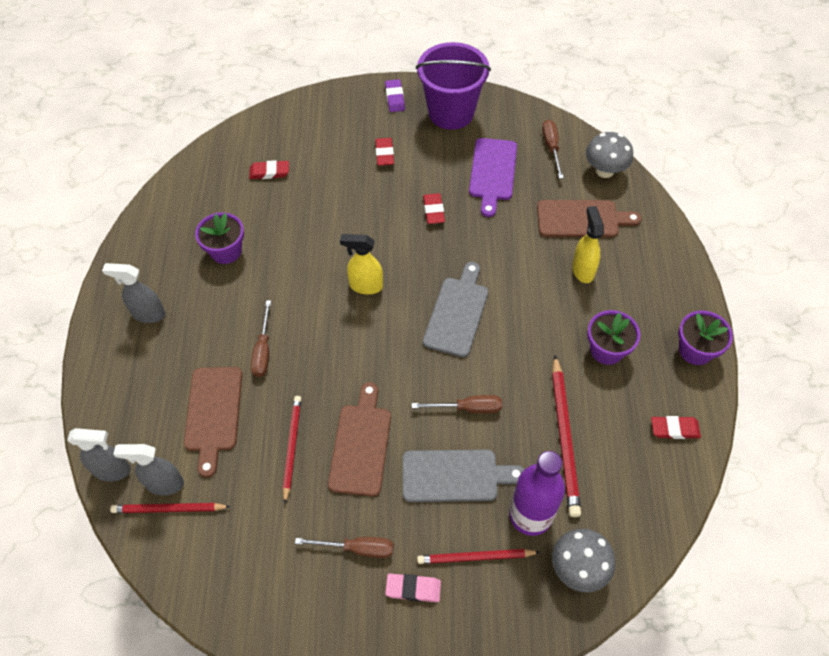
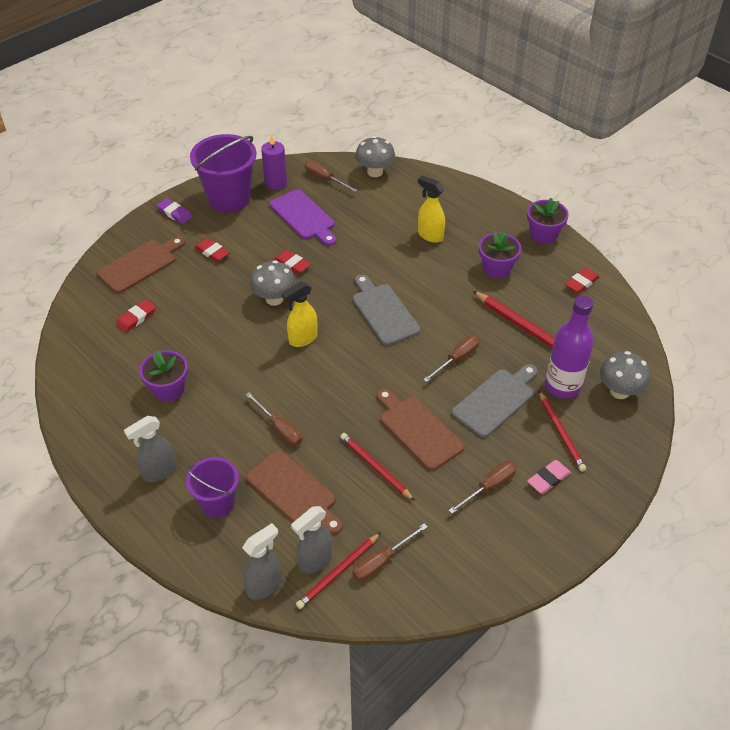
camera: 45 degrees left, 10 degrees down
red pencil [417,549,540,564] -> red pencil turned 60 degrees counterclockwise [539,391,586,472]
brown cutting board [537,200,641,237] -> brown cutting board moved to [97,237,185,293]
none -> purple bucket [186,457,239,518]
none -> grey mushroom [250,260,296,306]
none -> purple candle [261,134,287,190]
none -> brown screwdriver [352,523,428,581]

